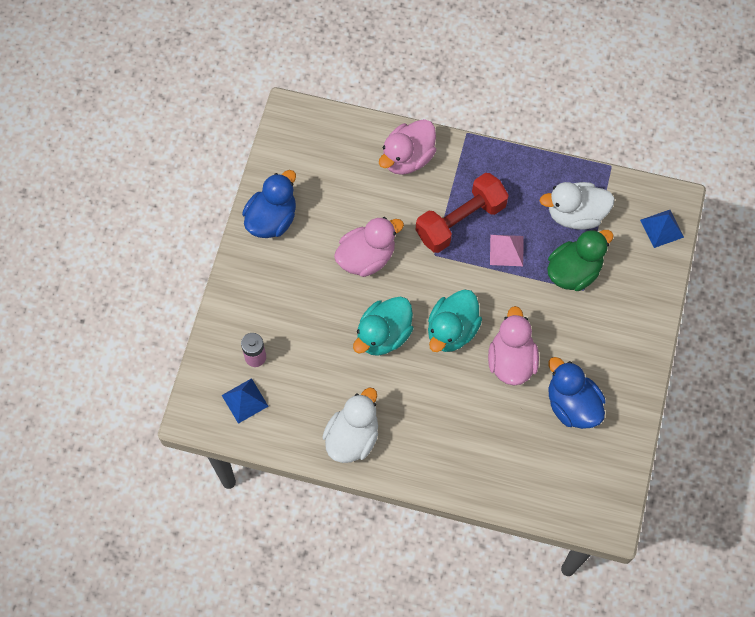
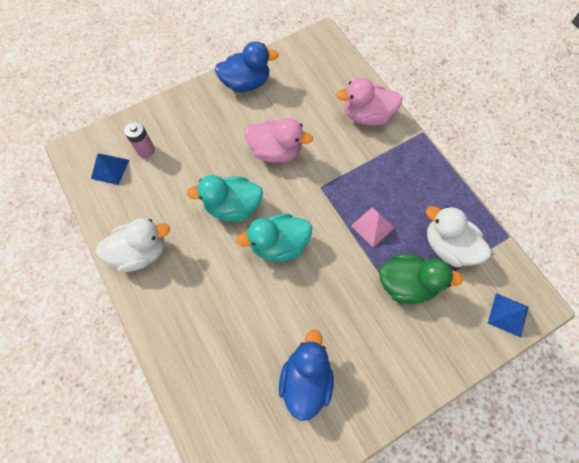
camera: 45 degrees right, 0 degrees up
red dumbbell [416,173,509,253] -> none
pink duck [488,306,539,385] -> none

